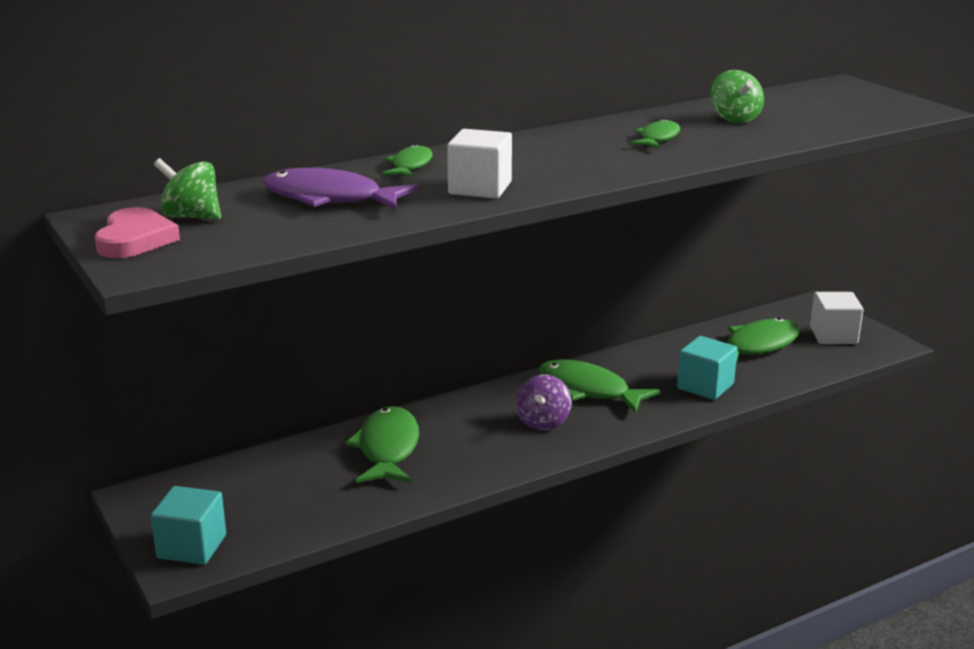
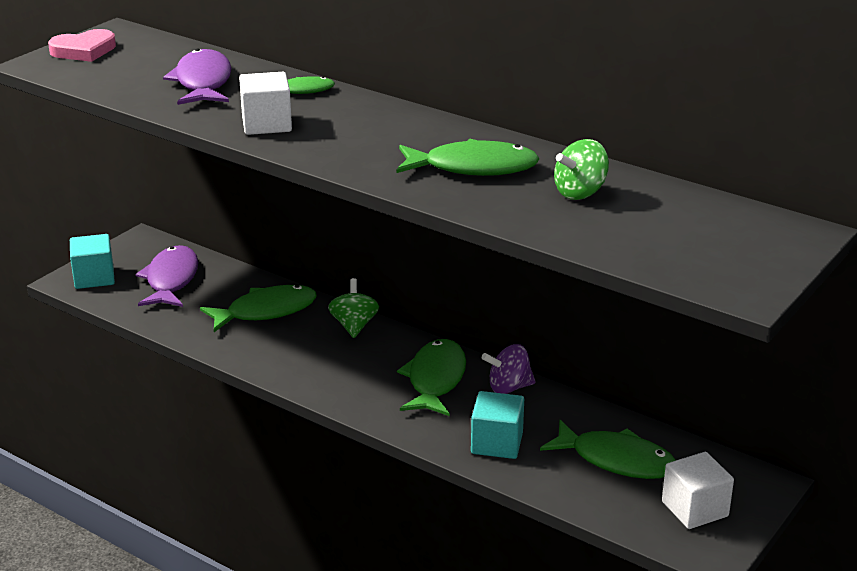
camera: 65 degrees right, 5 degrees up
green spinning top [154,158,221,220] -> green spinning top moved to [328,278,379,338]
purple spinning top [516,375,572,431] -> purple spinning top moved to [482,344,536,394]
green fish [630,119,680,148] -> green fish [396,139,540,176], size x1.73
none -> purple fish [135,245,198,307]

